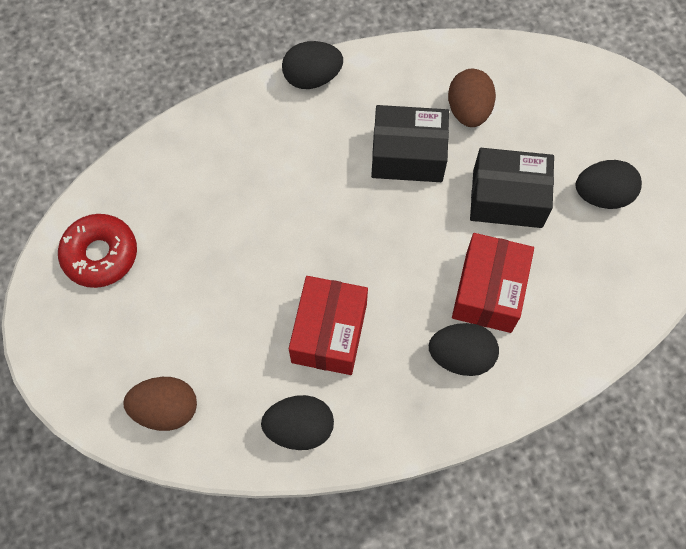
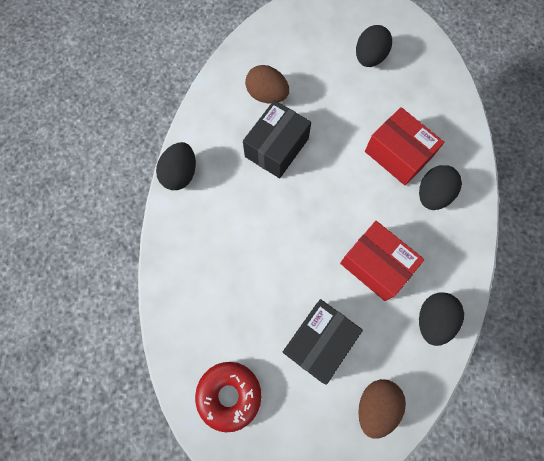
camera: 60 degrees left, 5 degrees up
black box [470,148,554,228] -> black box moved to [283,299,363,385]

